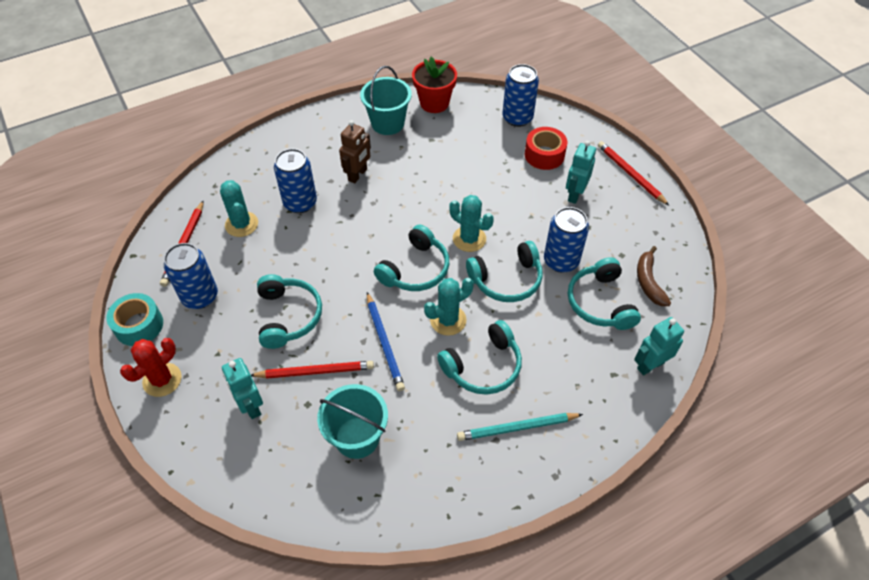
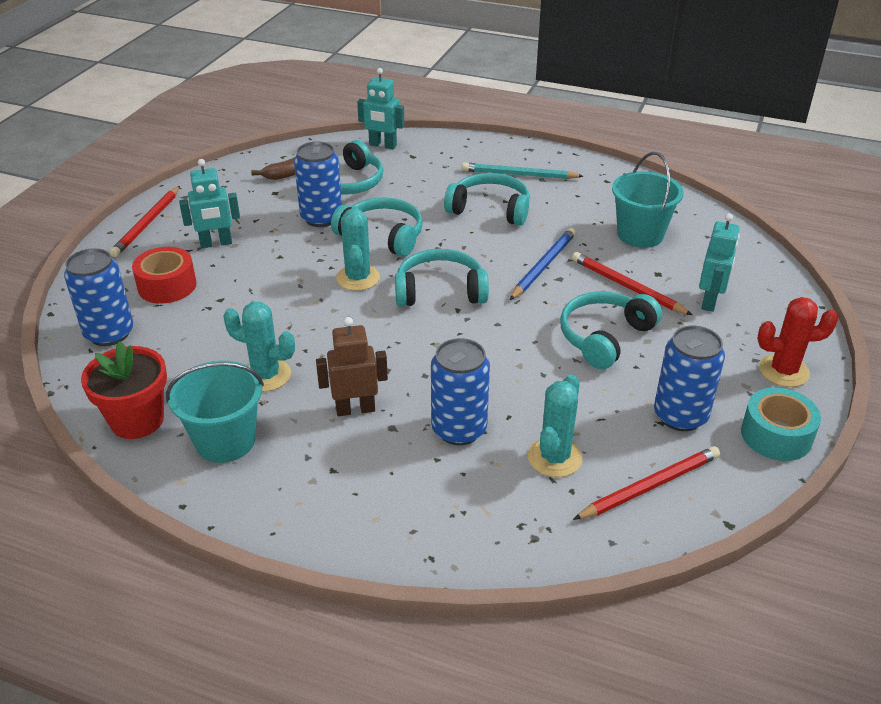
camera: 130 degrees left, 15 degrees down
turquoise cactus [424,278,474,336] -> turquoise cactus moved to [223,302,295,392]
turquoise pencil [457,413,583,441] -> turquoise pencil turned 150 degrees clockwise [462,162,583,179]

